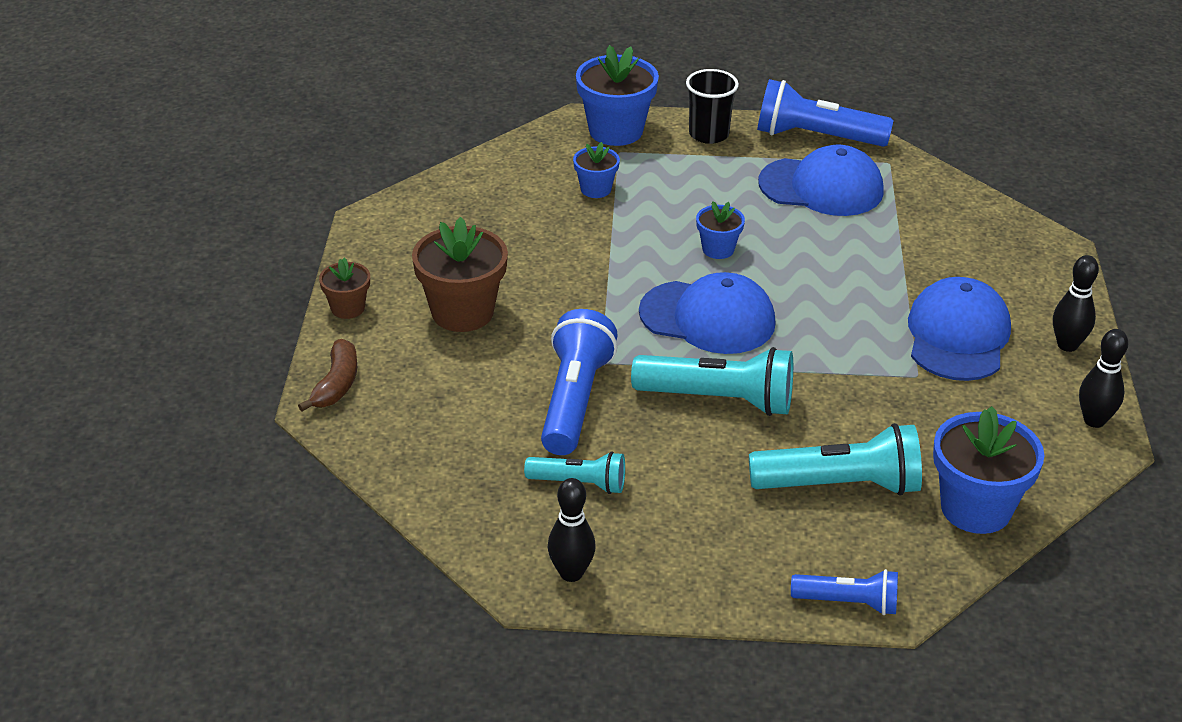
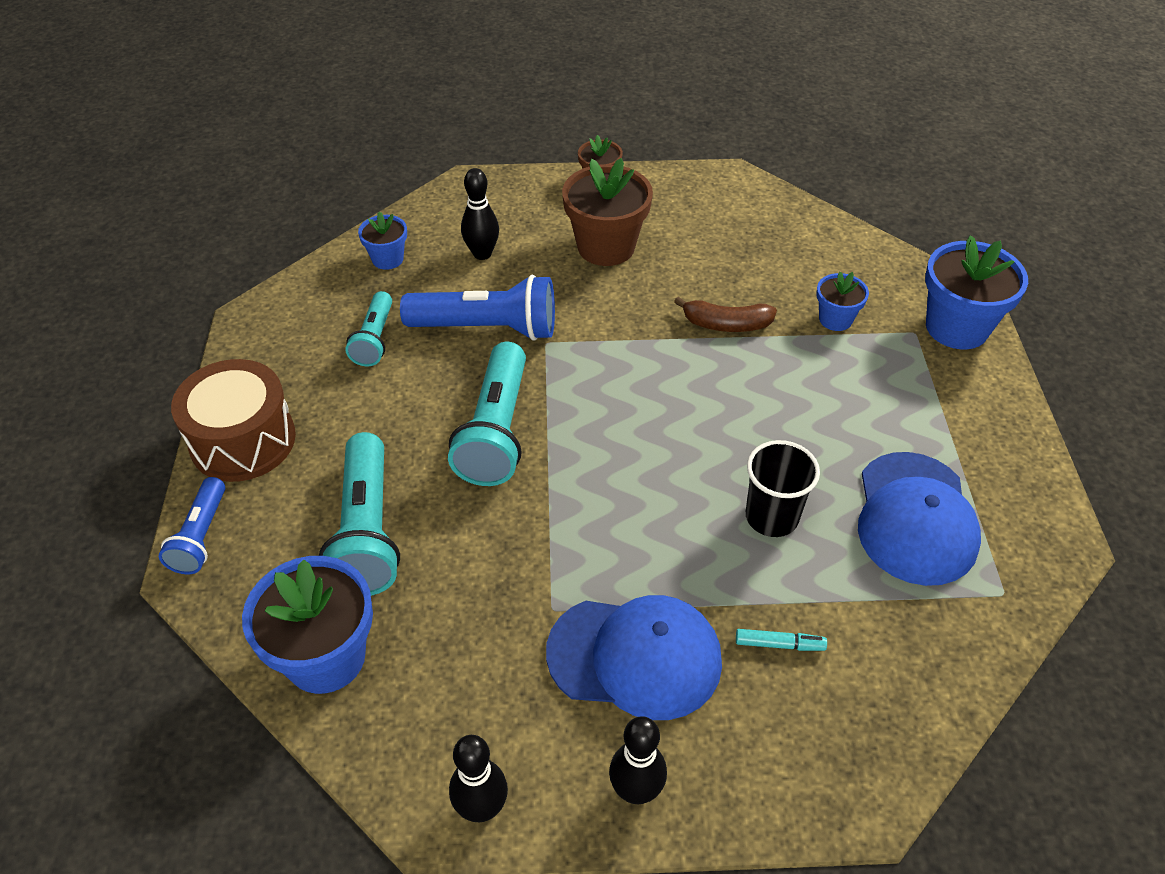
camera: 85 degrees right, 10 degrees up
brown banana [298,339,357,411] -> brown banana moved to [674,297,777,332]
black bowling pin [548,478,596,582] -> black bowling pin moved to [461,168,499,260]
blue cap [639,272,775,354] -> none
black cup [686,69,739,144] -> black cup moved to [746,440,820,537]
blue flower pot [696,201,745,259] -> blue flower pot moved to [358,211,407,270]
blue flashlight [757,79,894,147] -> none
none -> brown drum [171,359,296,482]
none -> turquoise marker [736,629,827,651]

